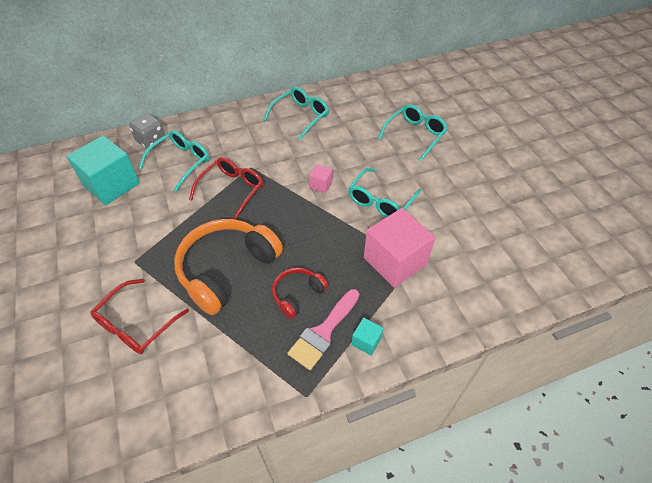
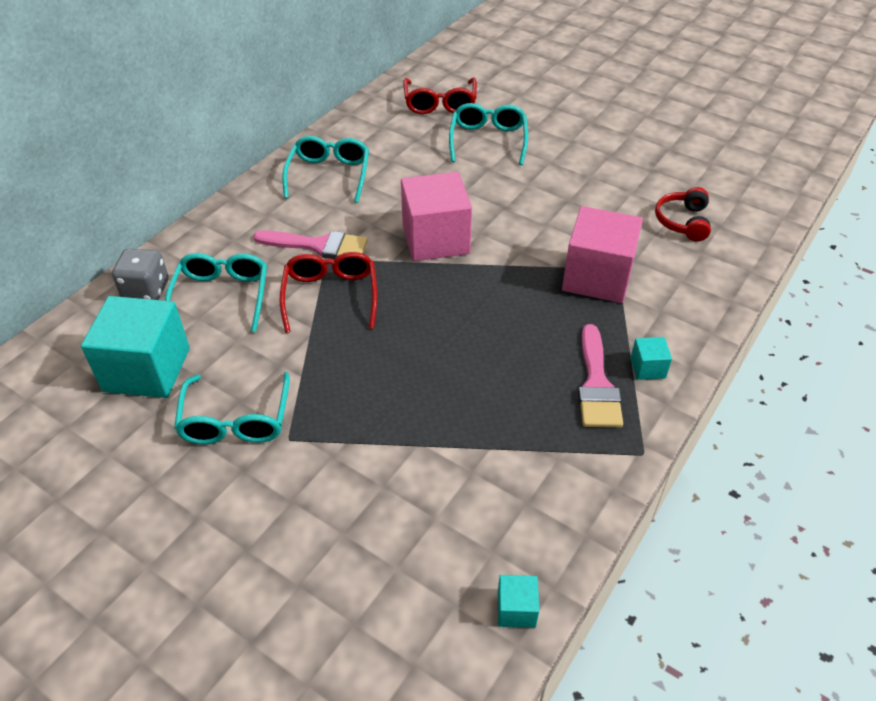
camera: 35 degrees left, 5 degrees down
red glasses [90,279,189,354] -> red glasses moved to [404,78,477,114]
orange headphones [174,219,283,315] -> none
red headphones [272,267,328,319] -> red headphones moved to [655,187,711,241]
pink cube [309,164,333,193] -> pink cube [401,172,472,261], size x2.28
turquoise glasses [348,168,421,217] -> turquoise glasses moved to [174,372,290,444]
none -> pink brush [253,230,368,259]
none -> turquoise cube [498,575,539,628]

